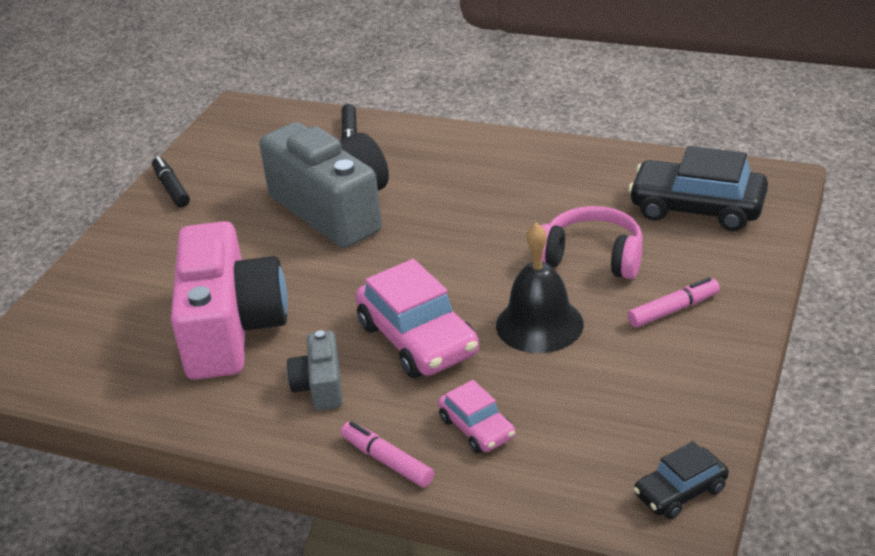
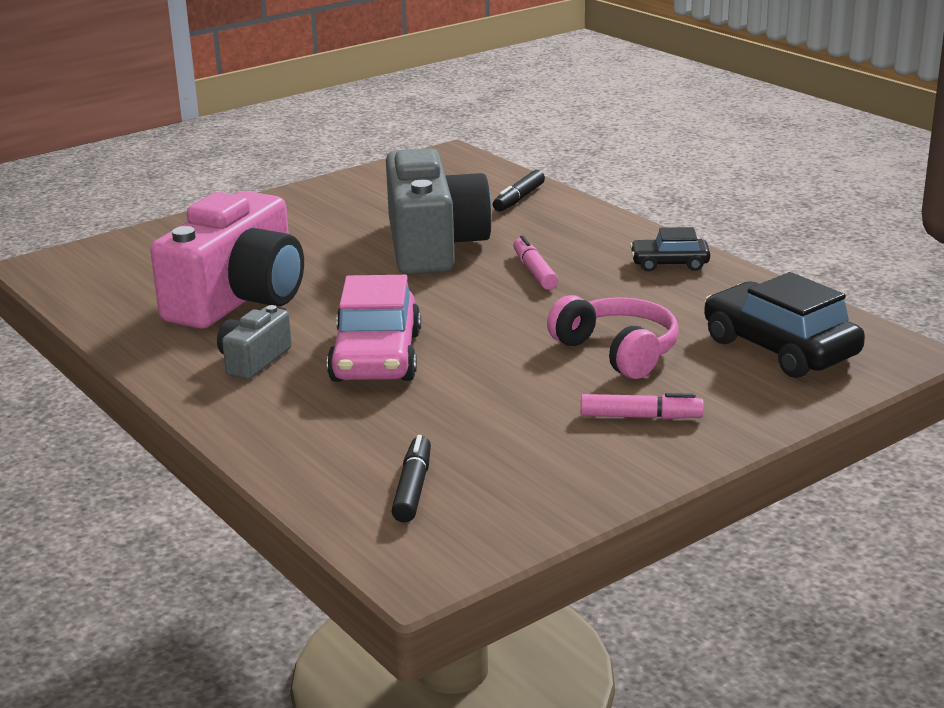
camera: 30 degrees right, 10 degrees down
black marker [152,156,190,207] -> black marker moved to [391,435,431,523]
pink marker [341,421,434,487] -> pink marker moved to [513,235,558,290]
pink car [438,380,516,454] -> none
black bell [496,223,584,353] -> none
black car [634,441,729,519] -> black car moved to [630,227,710,271]

